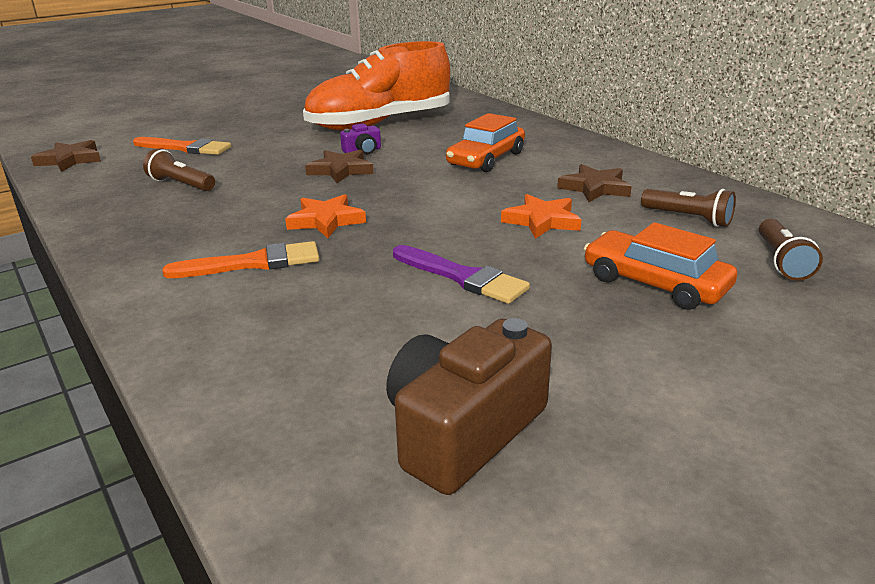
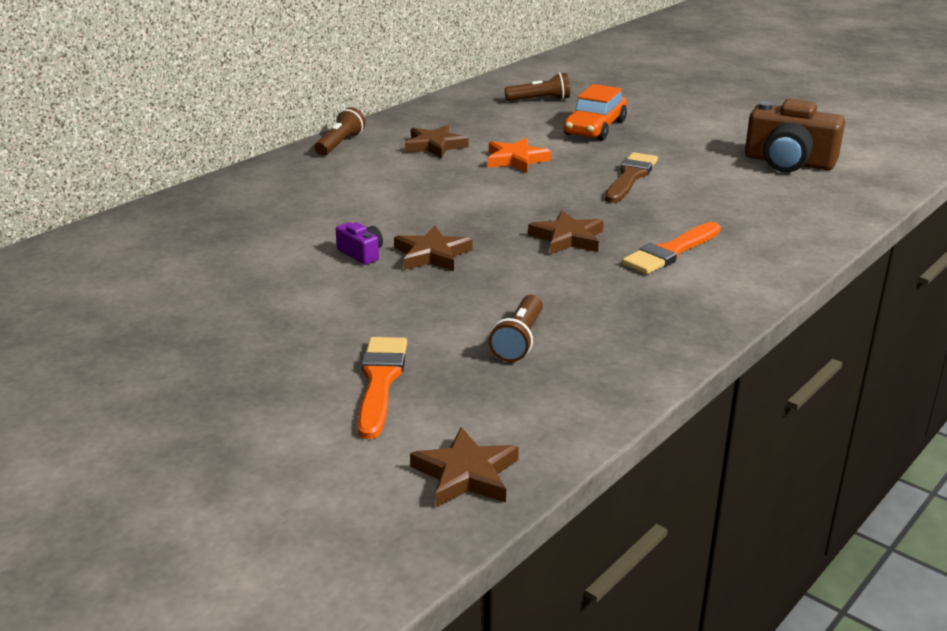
camera: 105 degrees left, 0 degrees up
orange brush [162,241,319,278] -> orange brush turned 105 degrees counterclockwise [622,222,721,274]
orange star [285,194,366,238] -> brown star [528,211,604,254]
orange shoe [303,41,450,131] -> none
purple brush [393,245,530,304] -> brown brush [605,152,658,203]
orange car [446,113,525,172] -> none
brown flashlight [641,189,736,227] -> brown flashlight moved to [315,107,366,156]

